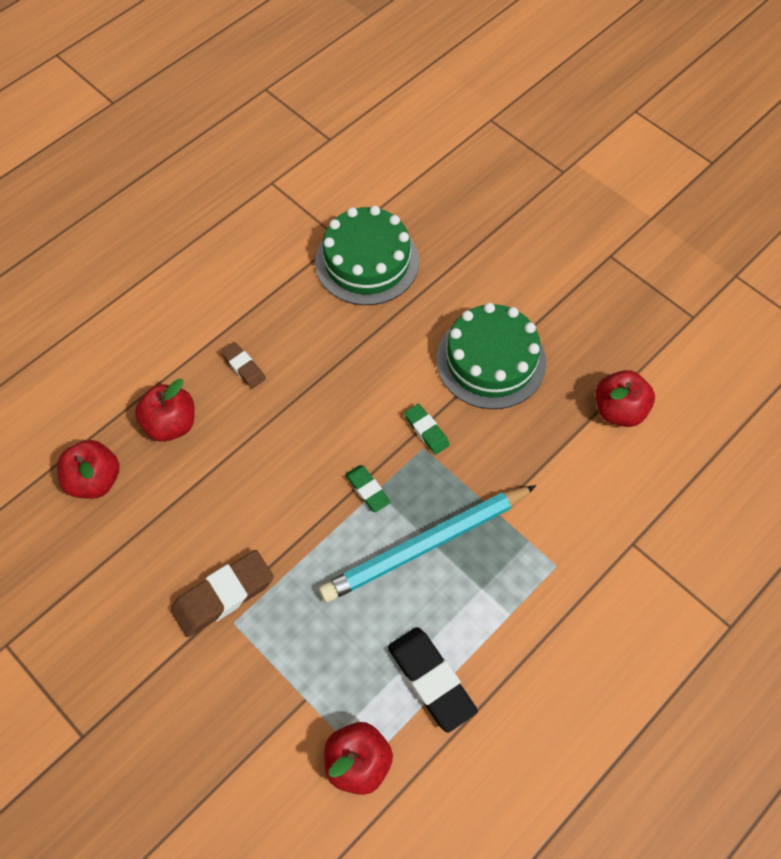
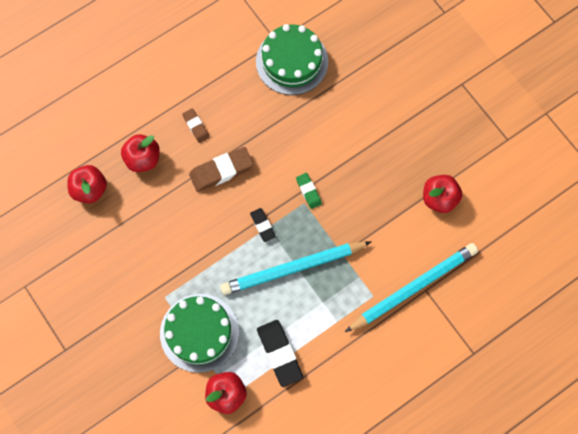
camera: 10 degrees right, 10 degrees up
brown eraser [170,550,274,637] -> brown eraser moved to [189,147,254,192]
green eraser [345,465,391,512] -> black eraser [250,208,276,242]
green cake [436,303,546,409] -> green cake moved to [160,294,239,373]
none -> turquoise pencil [345,243,478,332]

